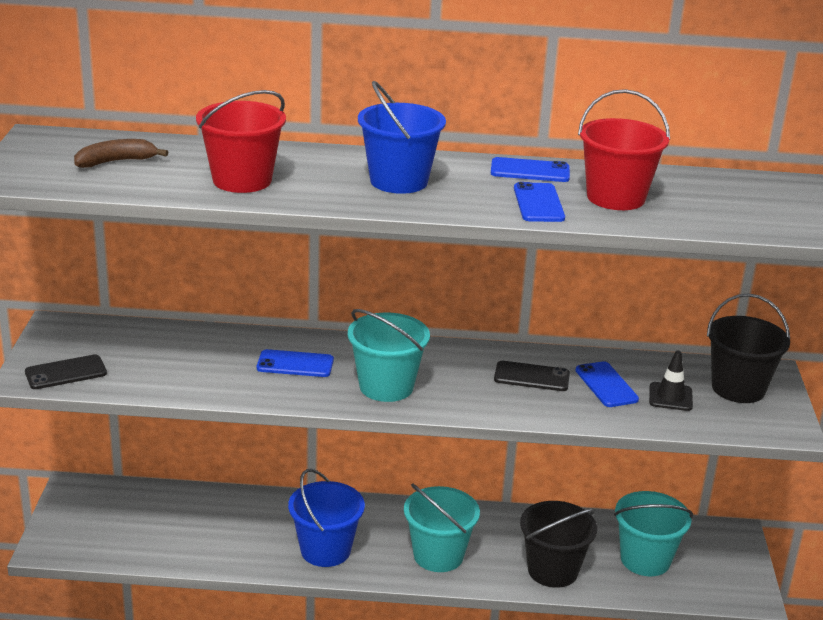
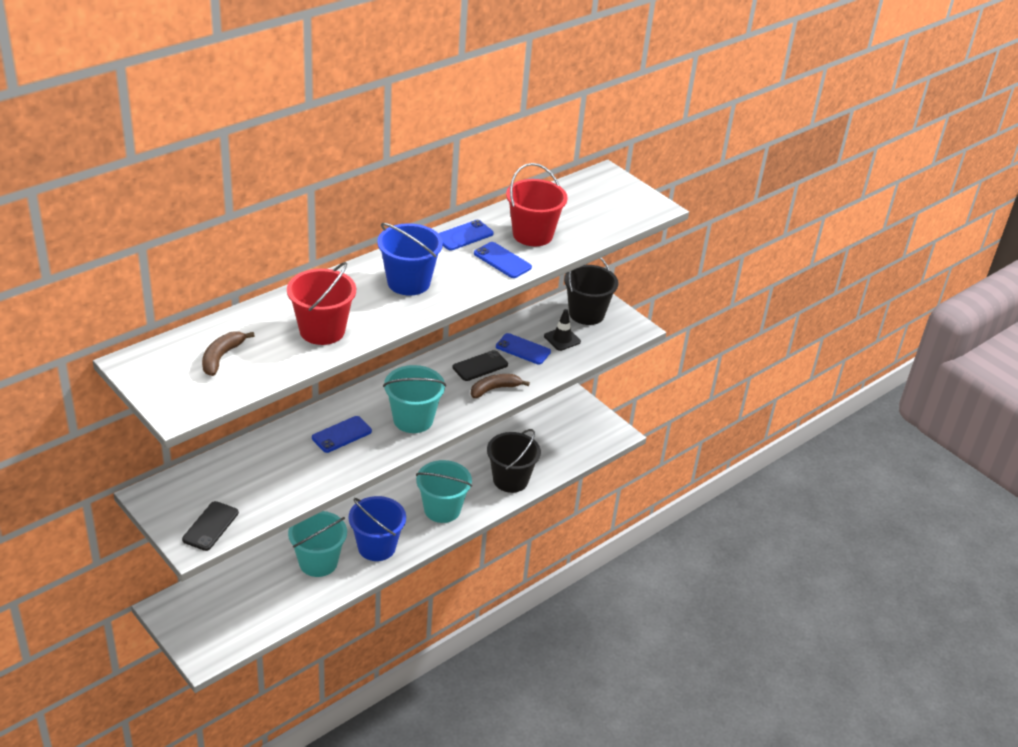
camera: 45 degrees left, 10 degrees up
turquoise bucket [614,491,693,576] -> turquoise bucket moved to [288,511,347,577]
none -> brown banana [471,374,530,398]

